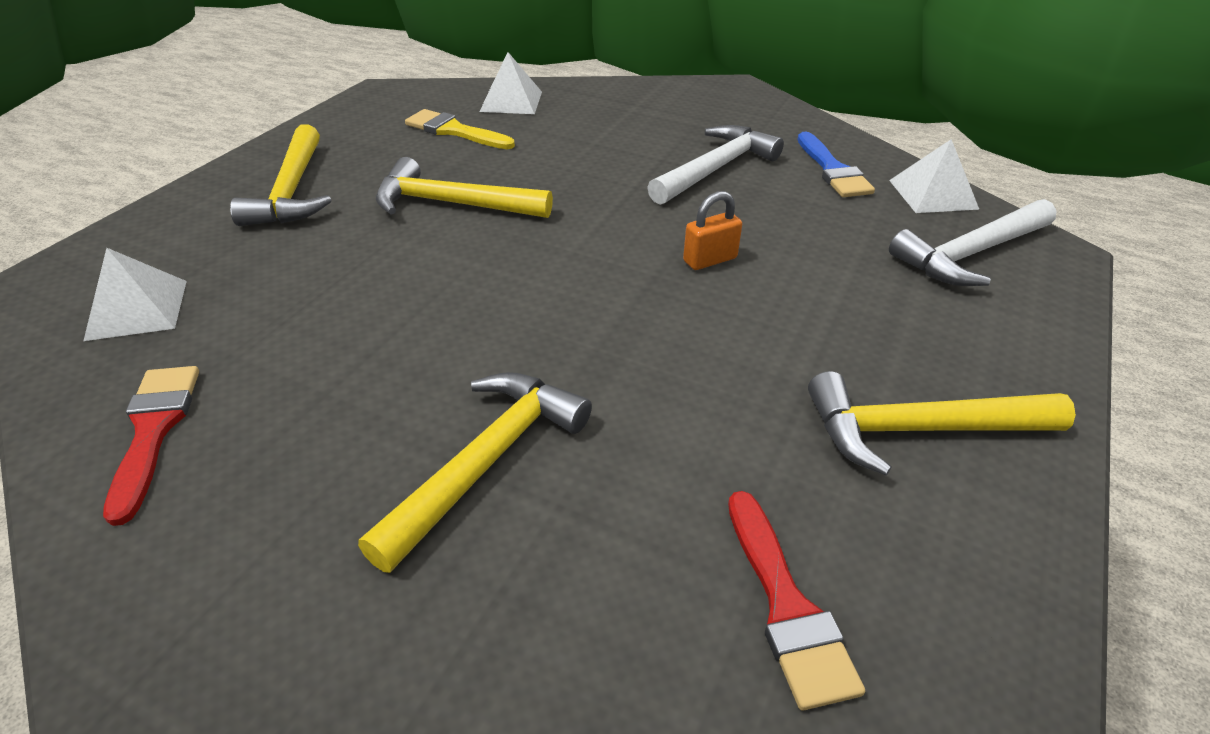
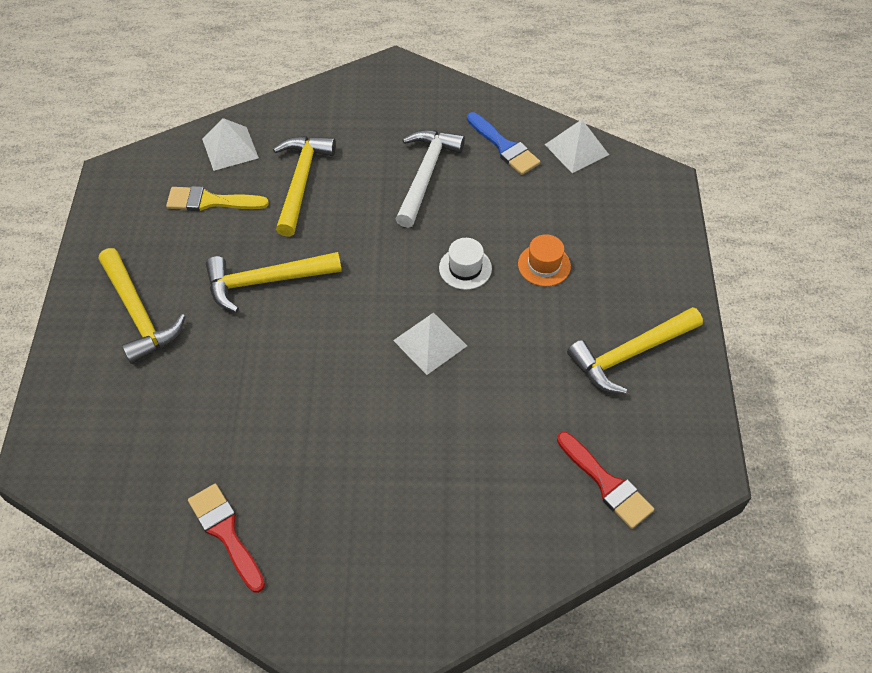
camera: 25 degrees left, 15 degrees up
white pyramid [83,248,187,341] -> white pyramid moved to [393,313,467,375]
yellow hammer [358,372,592,573] -> yellow hammer moved to [273,136,336,237]
orange padlock [683,191,742,270] -> white hat [439,238,492,290]
white hammer [889,199,1057,286] -> none
none -> orange hat [518,234,571,286]

